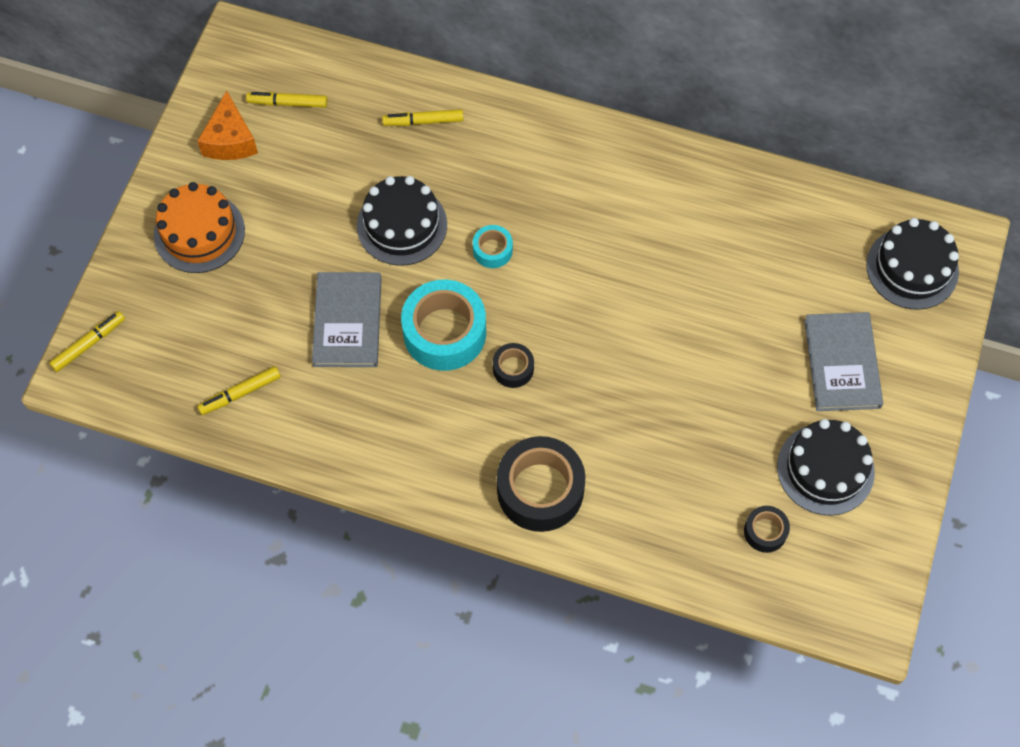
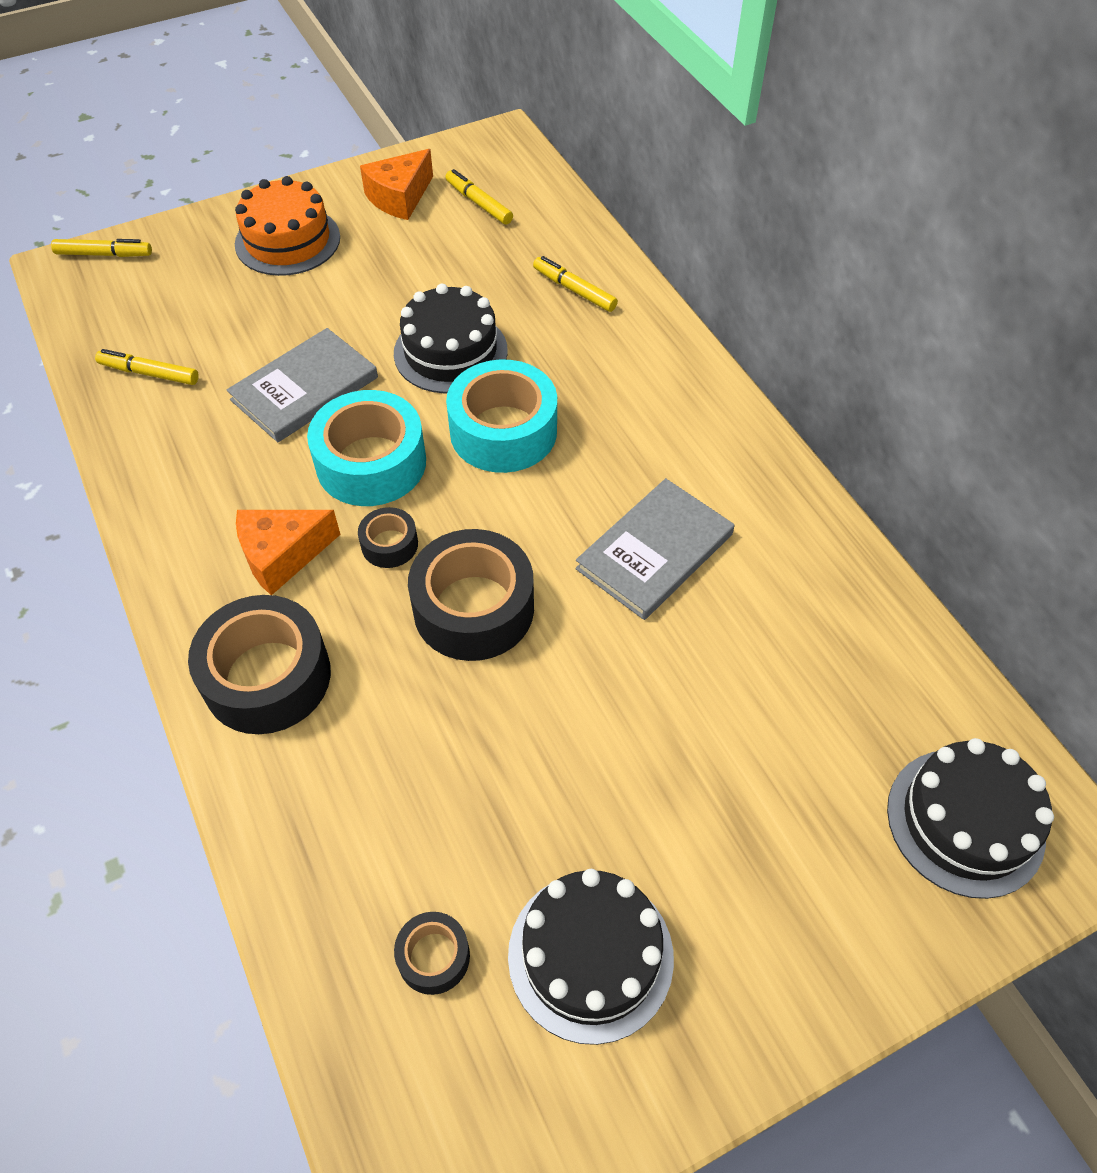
camera: 45 degrees right, 10 degrees down
turquoise tape [473,225,513,268] -> turquoise tape [446,360,557,473], size x2.04
grey book [804,312,883,411] -> grey book moved to [575,478,734,620]
none -> orange cheese [236,510,341,595]
none -> black tape [408,529,534,661]

